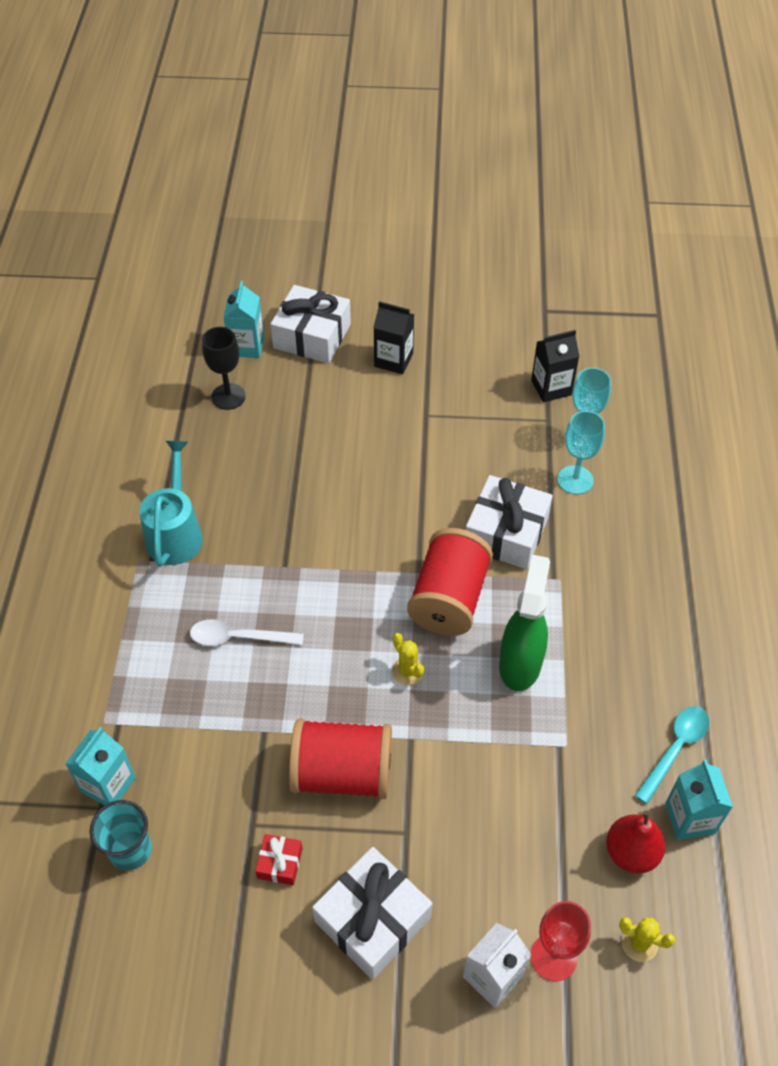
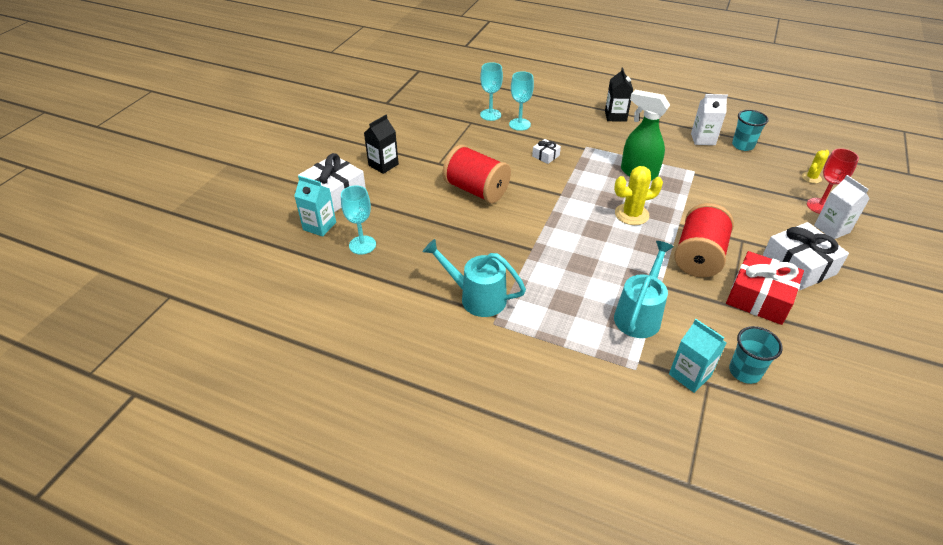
camera: 70 degrees left, 10 degrees down
white spoon [190,619,304,646] -> none
black goblet [202,327,246,410] -> turquoise goblet [341,185,376,255]
red gift [255,834,303,885] -> red gift [726,251,804,325], size x2.12
yellow cactus [392,633,424,685] -> yellow cactus [614,166,663,225], size x1.68
red spool [407,528,493,636] -> red spool moved to [442,145,511,203]
white gift [466,475,553,569] -> white gift [532,139,561,164], size x0.47
black carton [531,330,580,402] -> black carton moved to [605,67,633,122]
red pear [606,810,665,873] -> none
turquoise spoon [634,706,710,804] -> white carton [691,94,728,145]
turquoise carton [665,760,733,840] -> turquoise cup [732,110,768,151]
none -> turquoise watering can [614,241,674,338]

